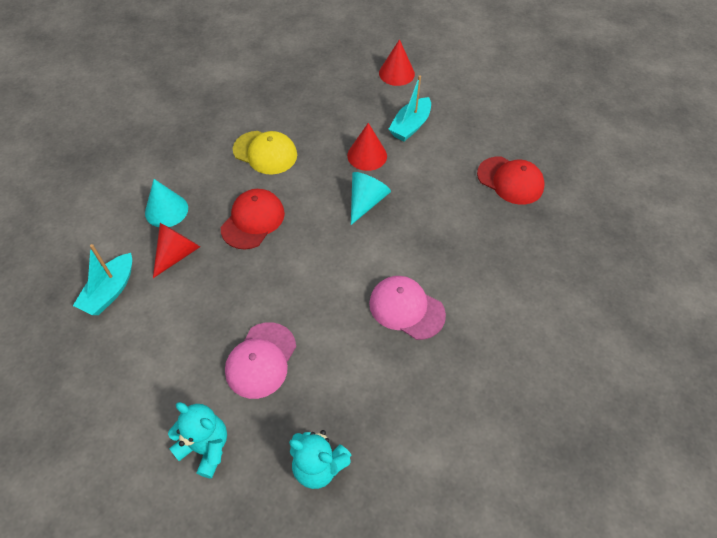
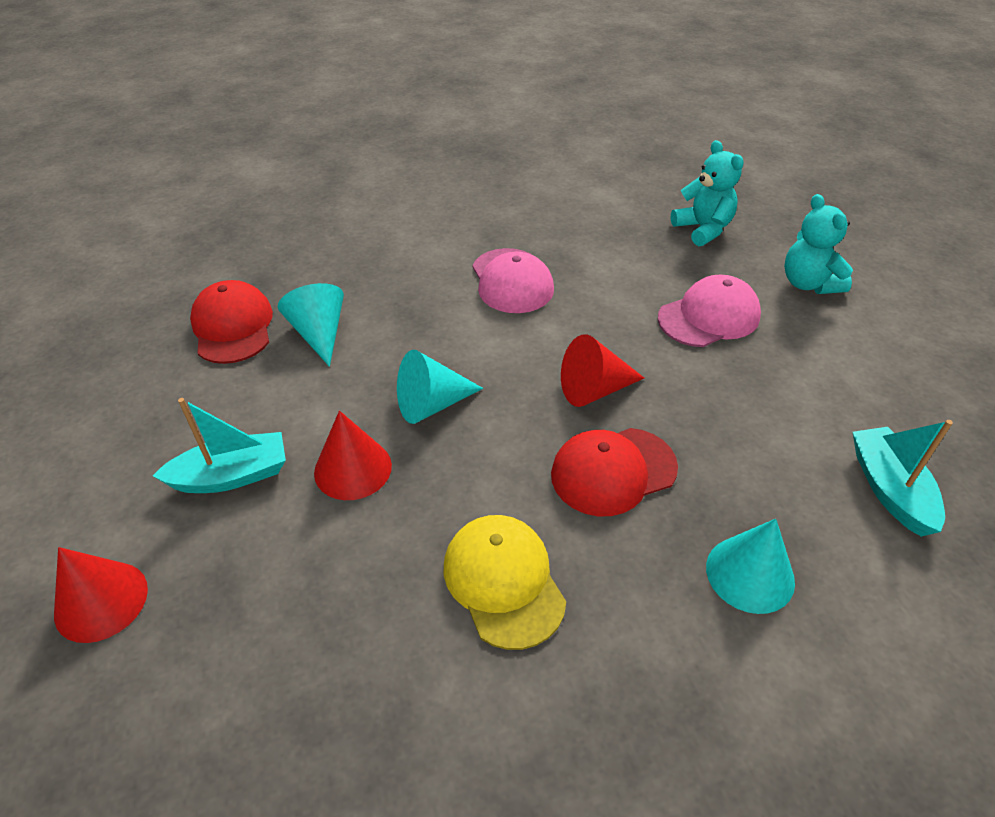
camera: 140 degrees left, 10 degrees down
turquoise boat [73,244,132,315] -> turquoise boat turned 75 degrees counterclockwise [852,420,953,537]
red cone [153,223,200,278] -> red cone moved to [561,334,644,407]
none -> turquoise cone [278,283,344,367]

